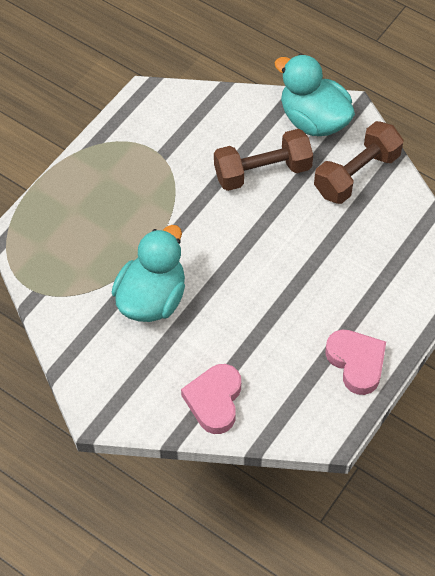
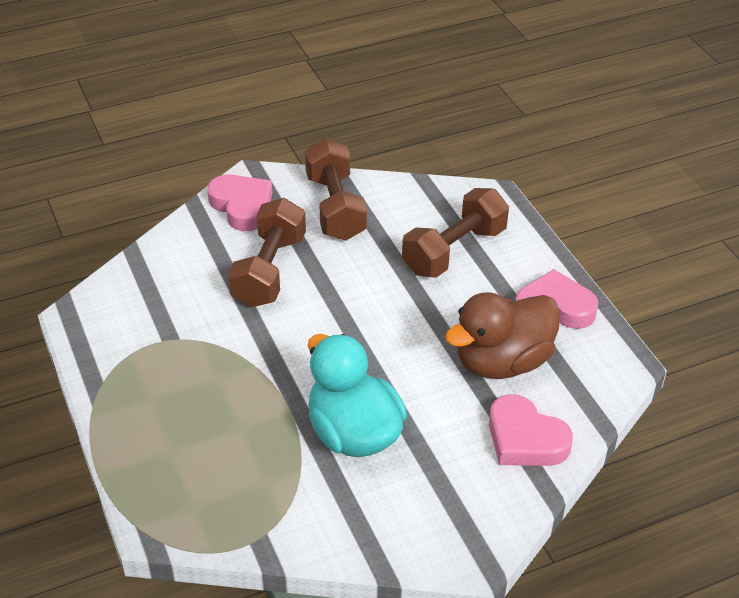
camera: 60 degrees left, 15 degrees down
turquoise duck [275,54,355,136] -> pink heart [207,174,272,231]
none -> brown dumbbell [402,188,509,278]
none -> brown duck [445,292,560,379]

